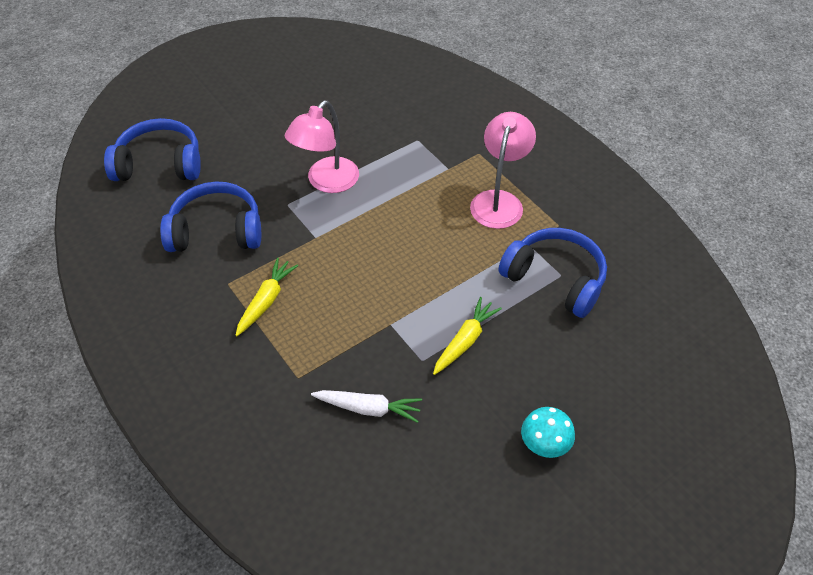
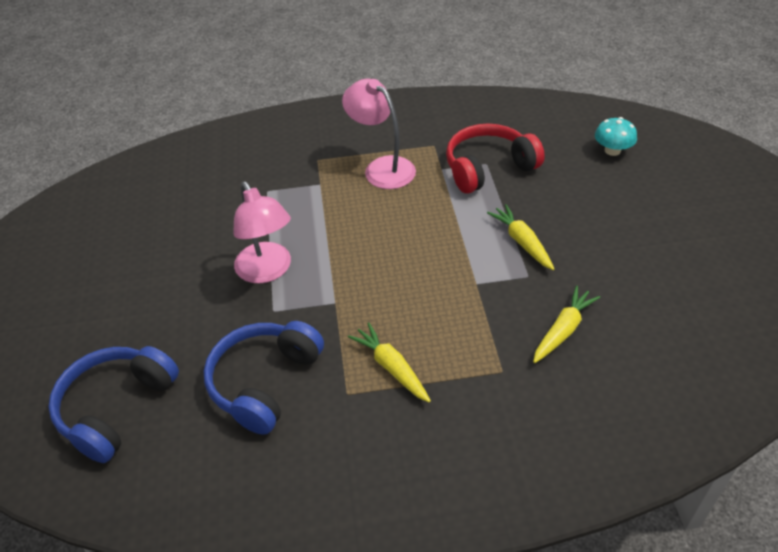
camera: 60 degrees left, 5 degrees down
white carrot [311,390,422,423] -> yellow carrot [533,286,600,363]
blue headphones [498,228,607,318] -> red headphones [446,124,545,193]
turquoise mushroom [521,407,575,458] -> turquoise mushroom moved to [595,117,637,156]

